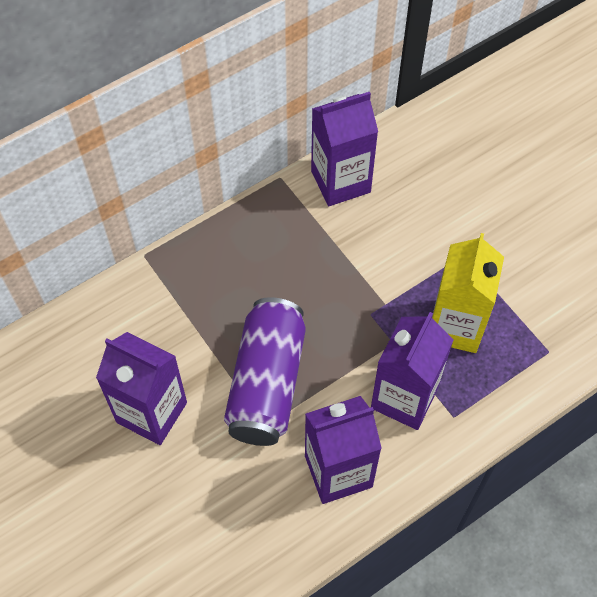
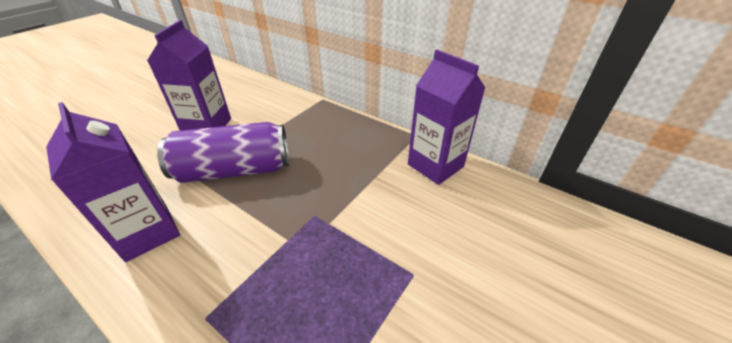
camera: 70 degrees right, 20 degrees down
purple carton [371,312,453,430] -> none
yellow carton [432,233,504,353] -> none

